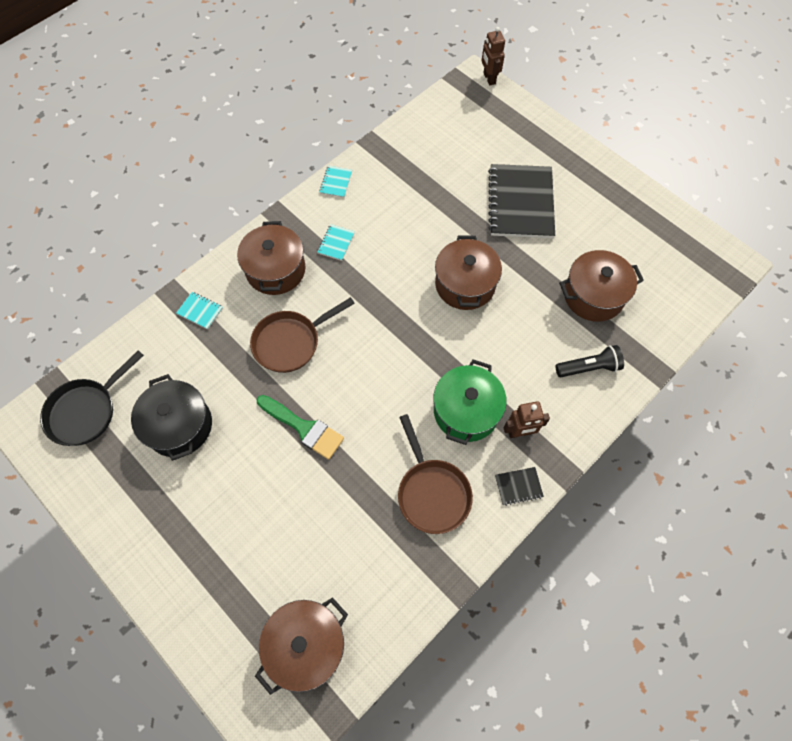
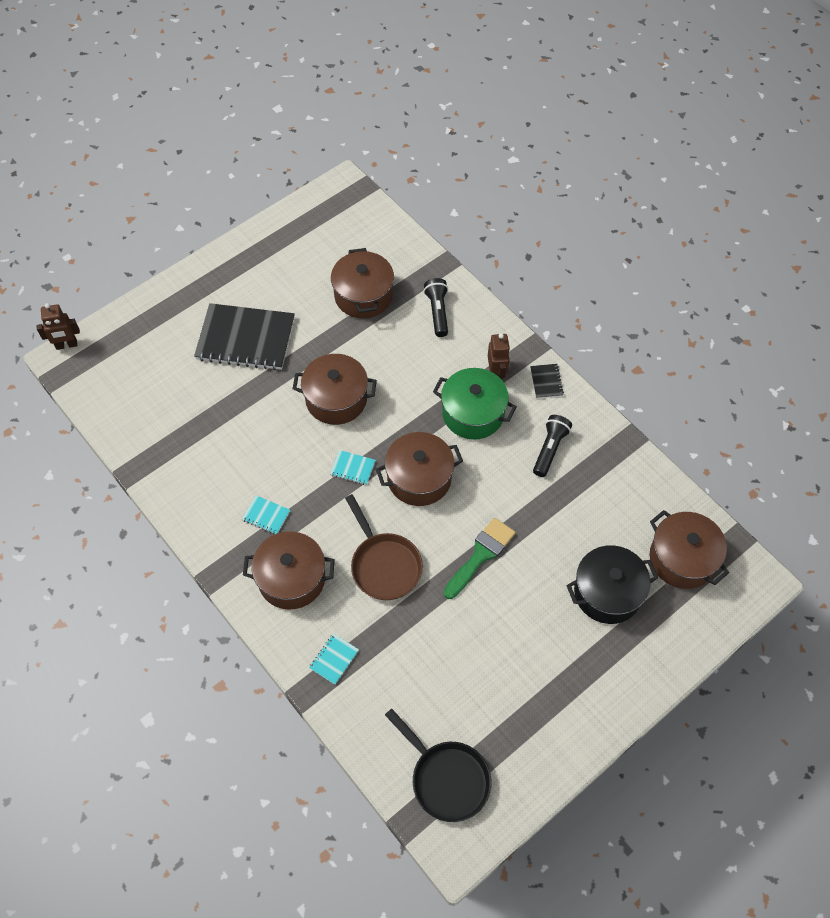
camera: 85 degrees left, 5 degrees down
black pot [131,374,212,461] -> black pot moved to [566,545,658,624]
turquoise notebook [319,166,352,198] -> turquoise notebook moved to [330,450,376,485]
brown pan [398,414,473,534] -> black flashlight [533,415,572,477]
none -> brown pot [376,432,463,506]

